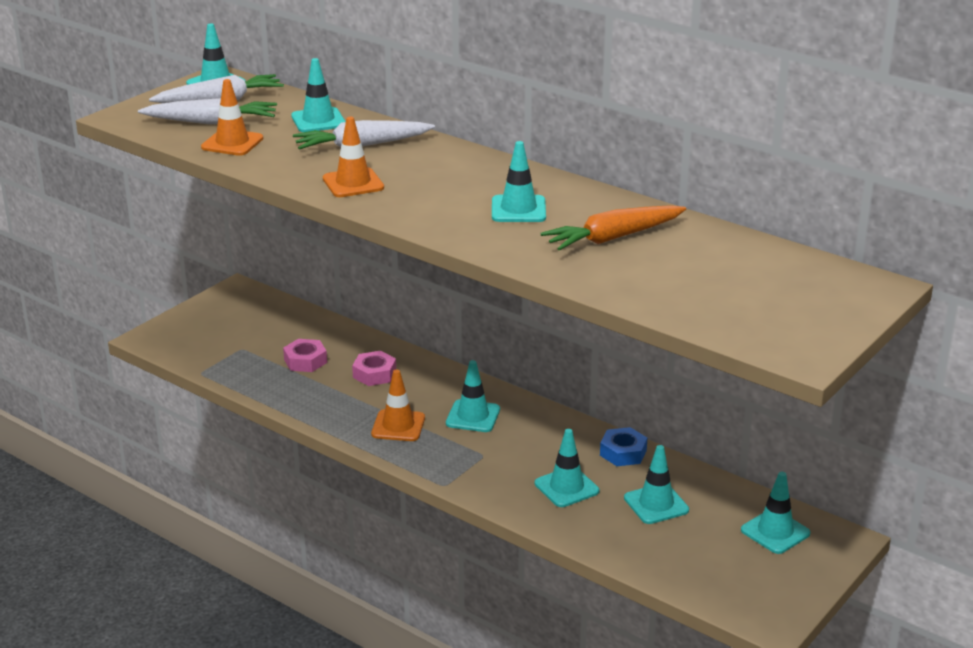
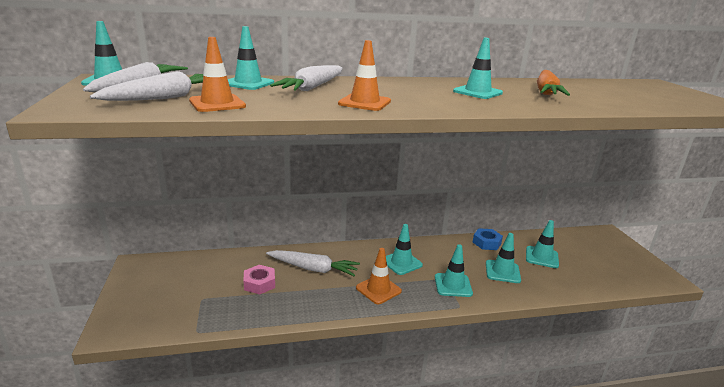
camera: 50 degrees left, 5 degrees down
pink nut [352,351,396,386] -> white carrot [266,250,360,276]
turquoise traffic cone [741,472,811,554] -> turquoise traffic cone moved to [435,245,473,297]

